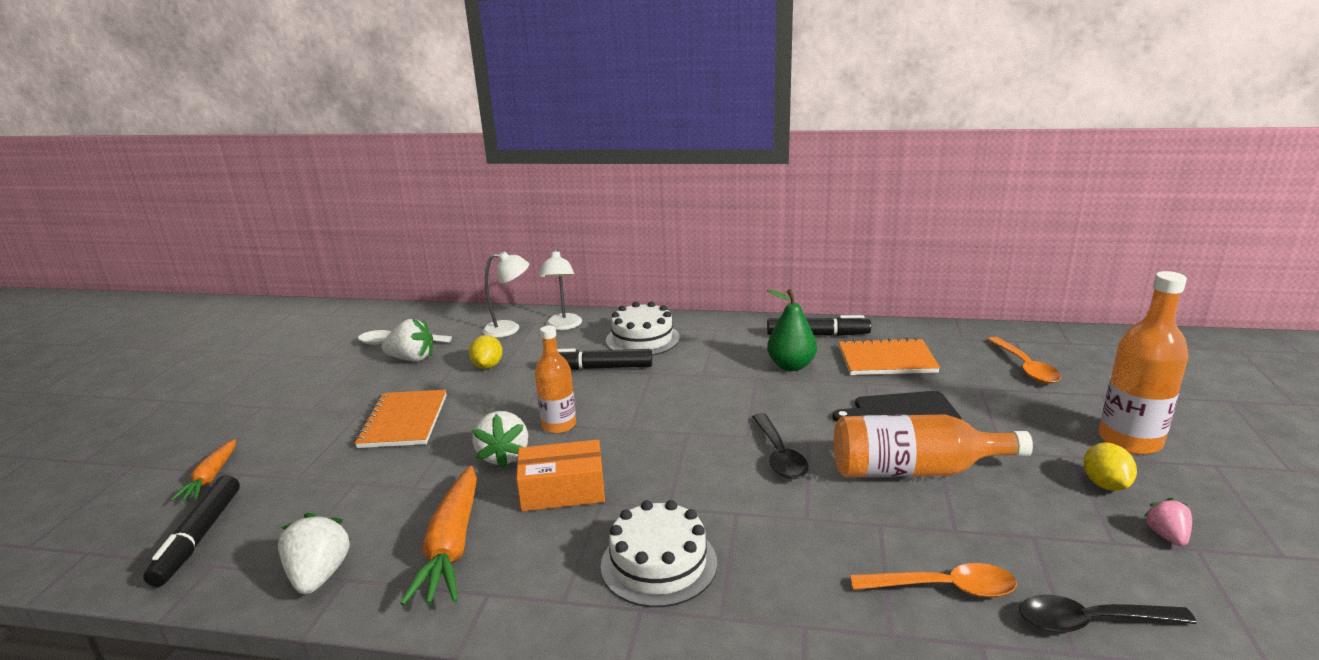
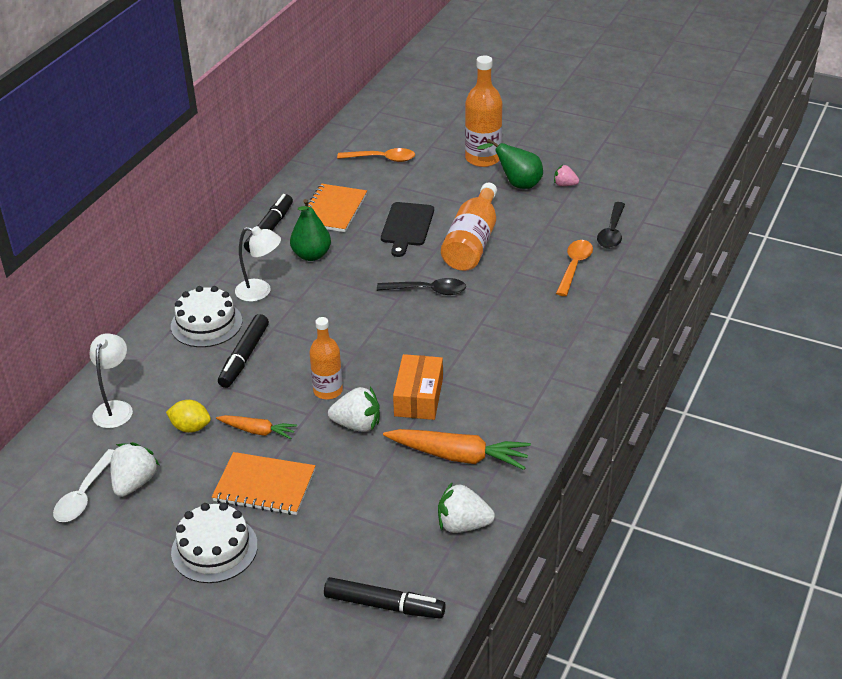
camera: 75 degrees left, 15 degrees up
orange carrot [170,439,236,501] -> orange carrot moved to [216,415,297,439]
white lamp [539,249,582,330] -> white lamp moved to [235,226,281,302]
white cake [601,500,717,607] -> white cake moved to [171,503,258,583]
yellow lemon [1083,443,1137,491] -> green pear [477,139,543,189]

